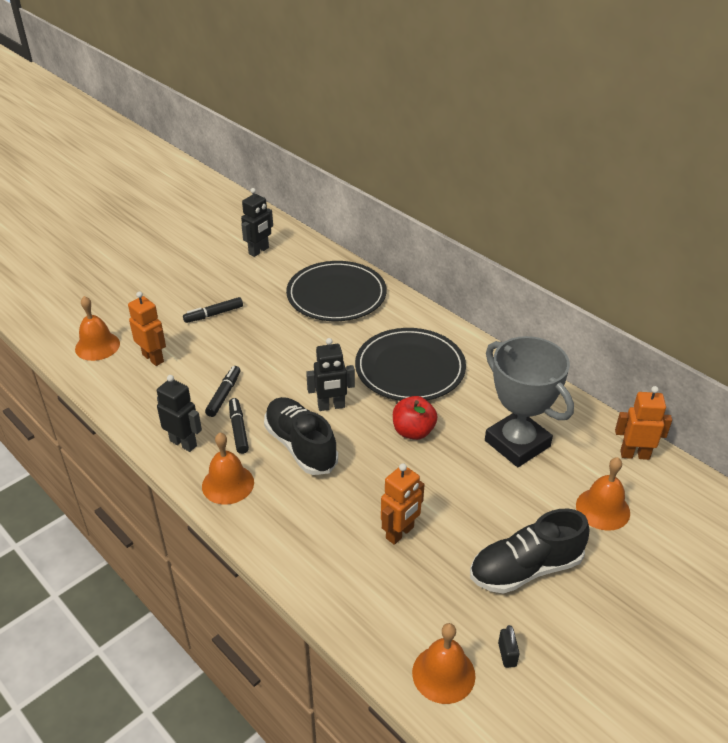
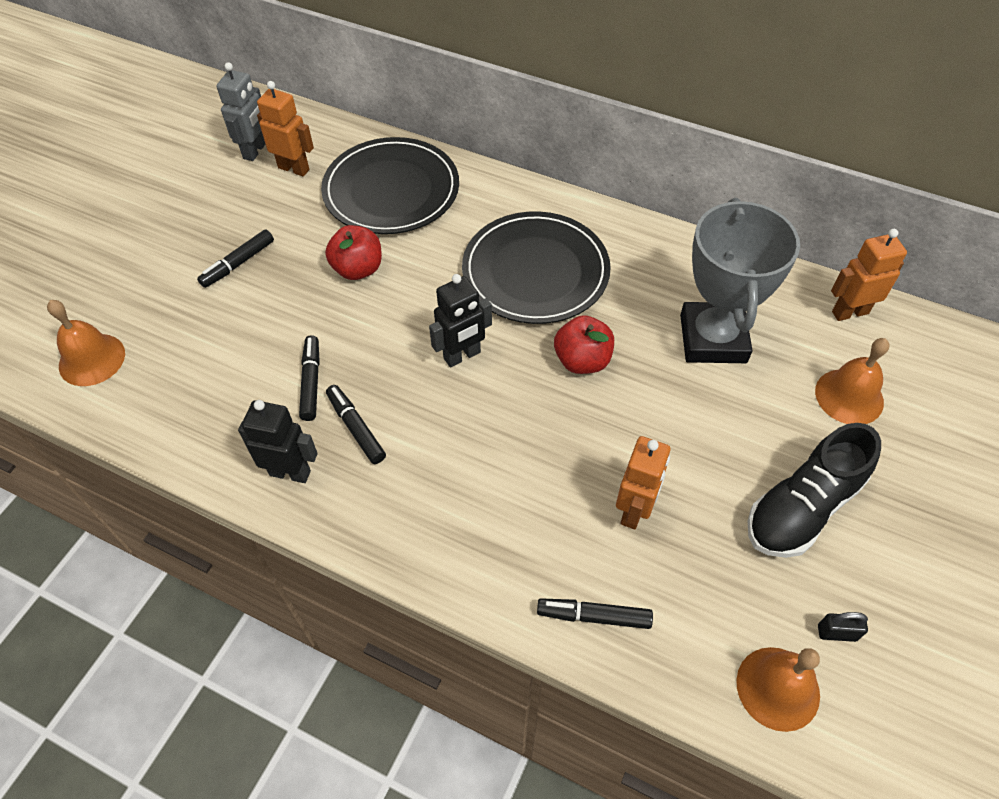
camera: 20 degrees left, 15 degrees up
orange robot [128,292,166,366] -> orange robot moved to [257,81,314,177]
orange bell [202,433,254,505] -> none
black robot [241,188,273,257] -> grey robot [217,62,265,161]
black shoe [264,397,338,475] -> none
grey trophy [485,336,574,467] -> grey trophy turned 60 degrees clockwise [680,198,800,363]
black padlock [498,625,520,668] -> black padlock turned 60 degrees counterclockwise [818,612,868,642]
none -> red apple [325,225,382,280]
none -> black marker [537,598,653,629]

